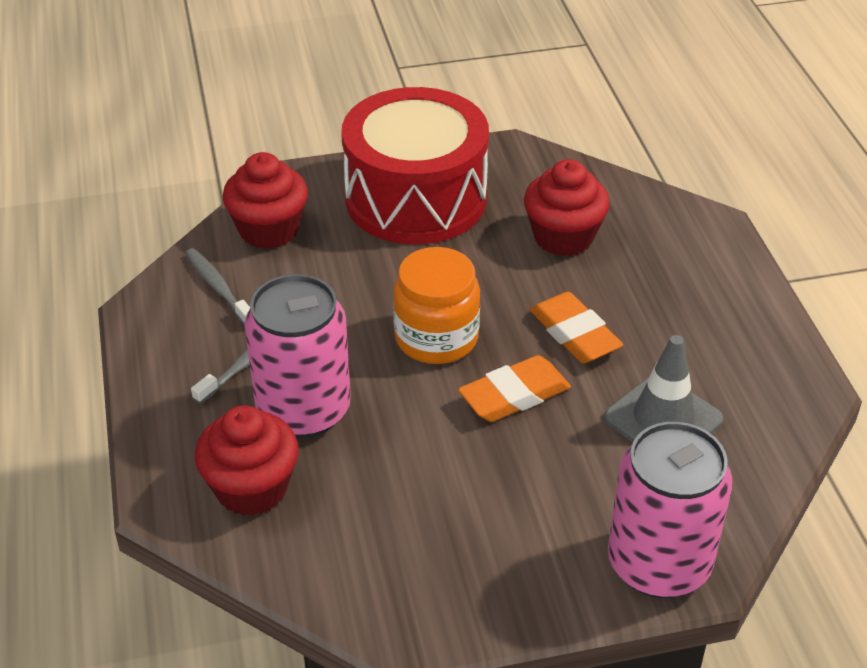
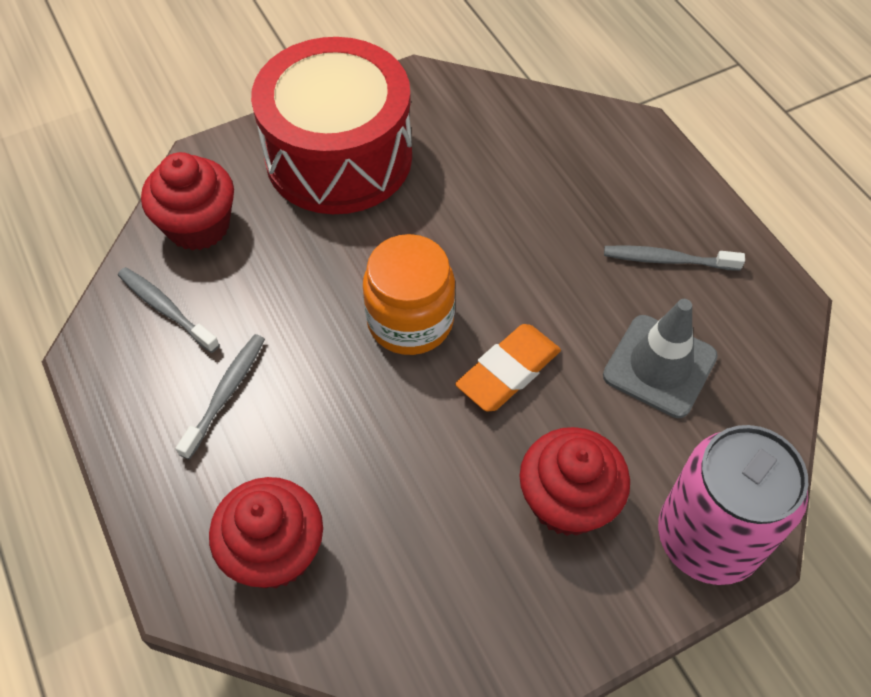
camera: 15 degrees left, 15 degrees up
pink can [244,274,351,438] -> none
red cupcake [524,159,610,256] -> red cupcake moved to [520,427,630,536]
orange eraser [530,292,623,363] -> none
none -> grey toothbrush [604,245,745,271]

